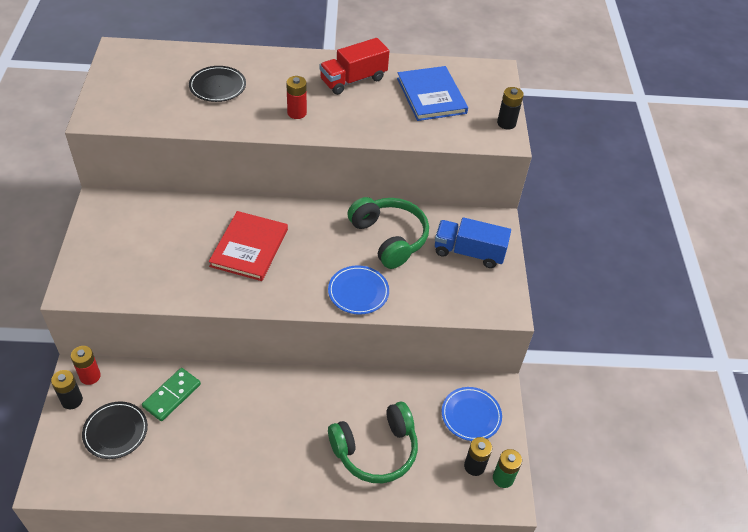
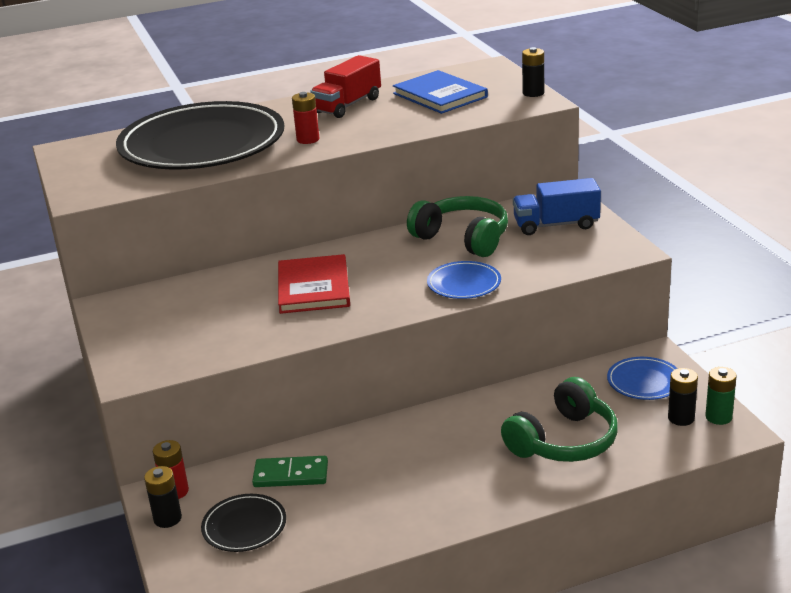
camera: 15 degrees left, 20 degrees down
green domino [142,368,201,421] -> green domino turned 75 degrees clockwise [252,456,328,487]
black plate [189,66,246,102] -> black plate [116,101,284,169], size x2.46

